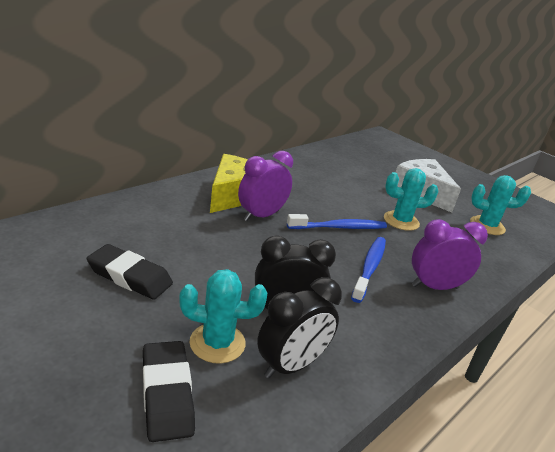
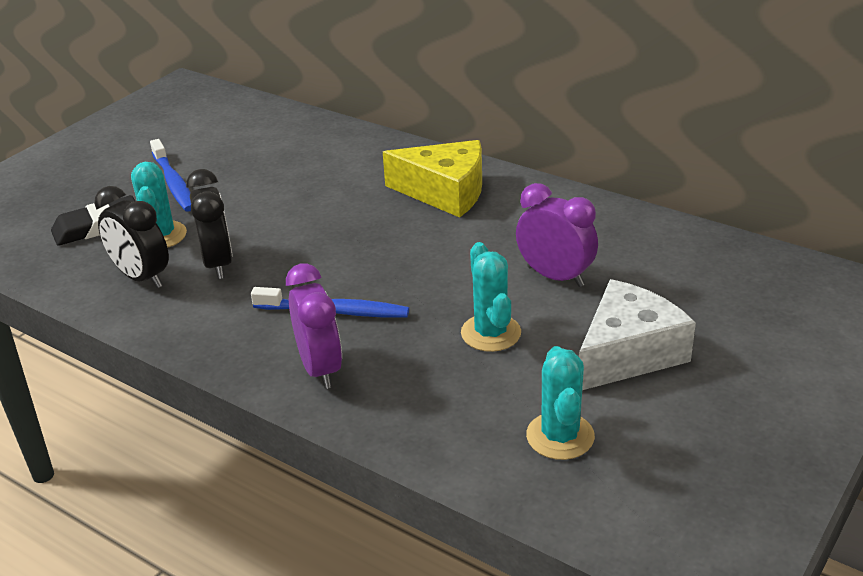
camera: 85 degrees right, 5 degrees up
black eraser [87,244,173,300] -> none
purple clock [238,151,293,221] -> purple clock moved to [516,183,598,287]
blue toothbrush [287,214,387,229] -> blue toothbrush moved to [150,139,191,212]

